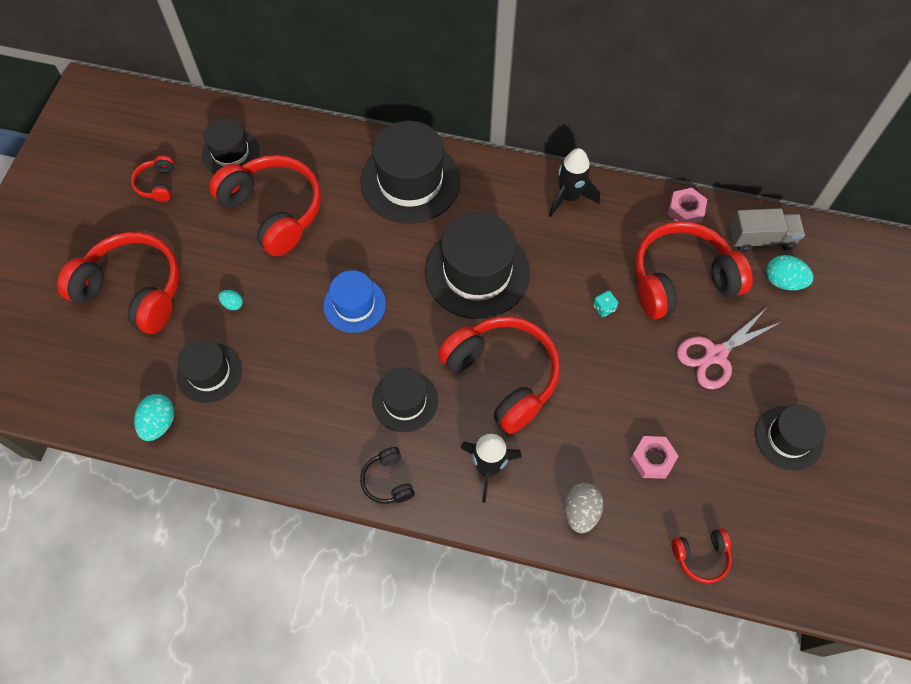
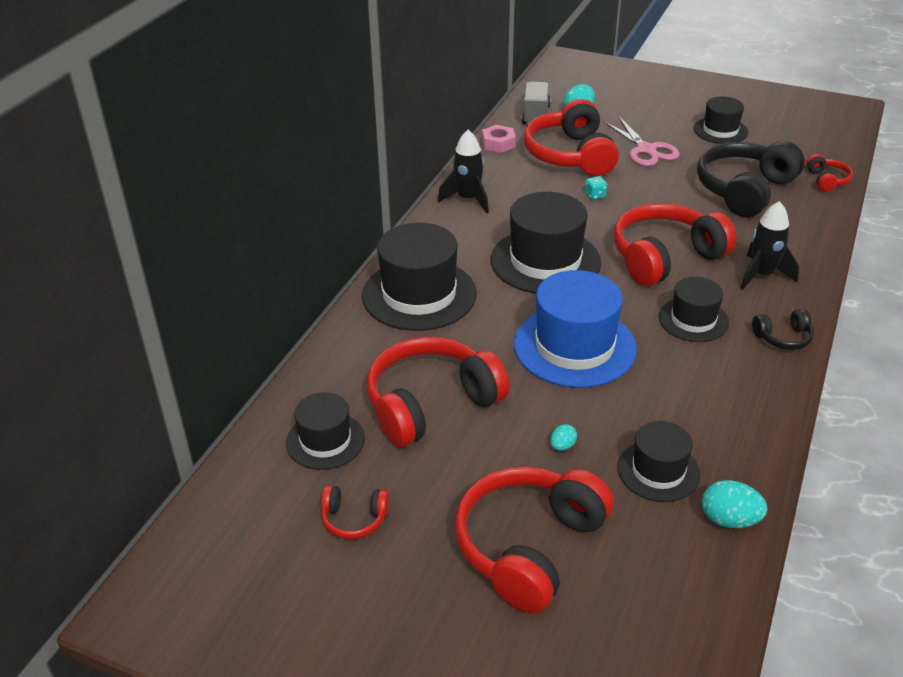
camera: 80 degrees left, 25 degrees down
blue hat [323,270,386,333] -> blue hat [514,270,637,388], size x1.71
grey egg [564,483,604,533] -> none
pink nut [630,436,678,479] -> black headphones [697,141,805,217]

